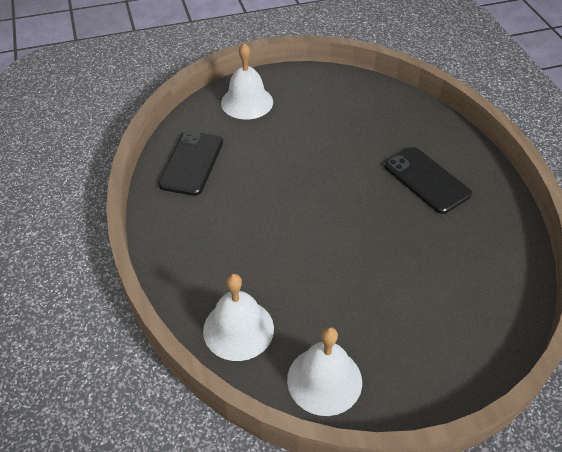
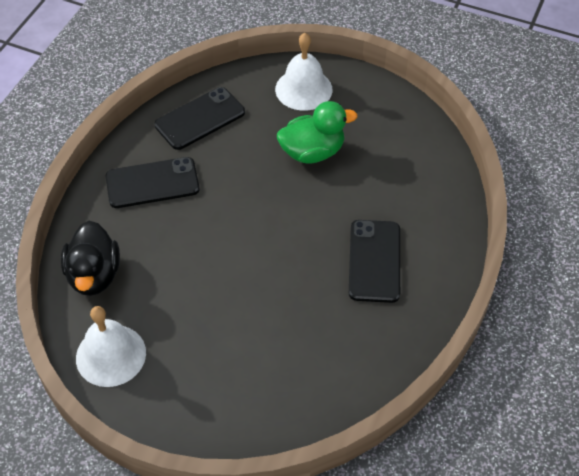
camera: 40 degrees right, 5 degrees up
white bell [203,274,274,361] -> black duck [61,221,120,296]
none -> black phone [106,157,199,208]
none -> green duck [277,101,357,164]

